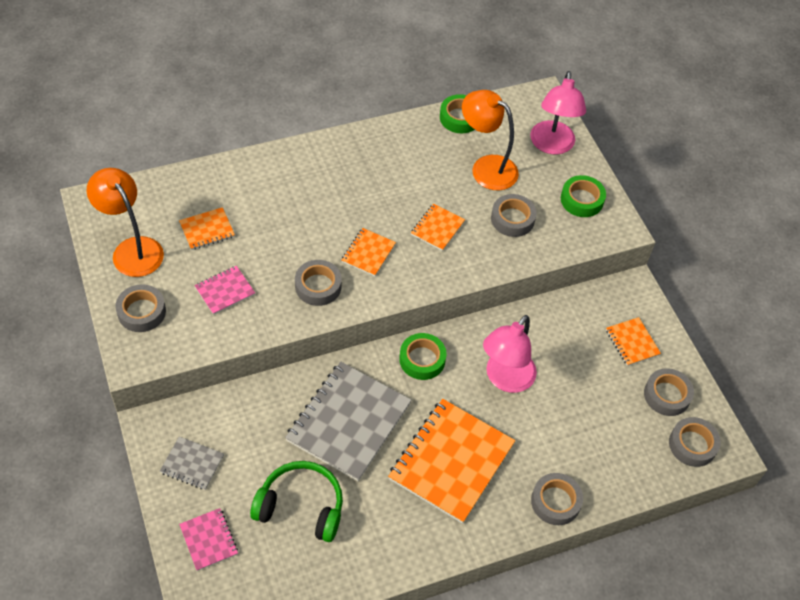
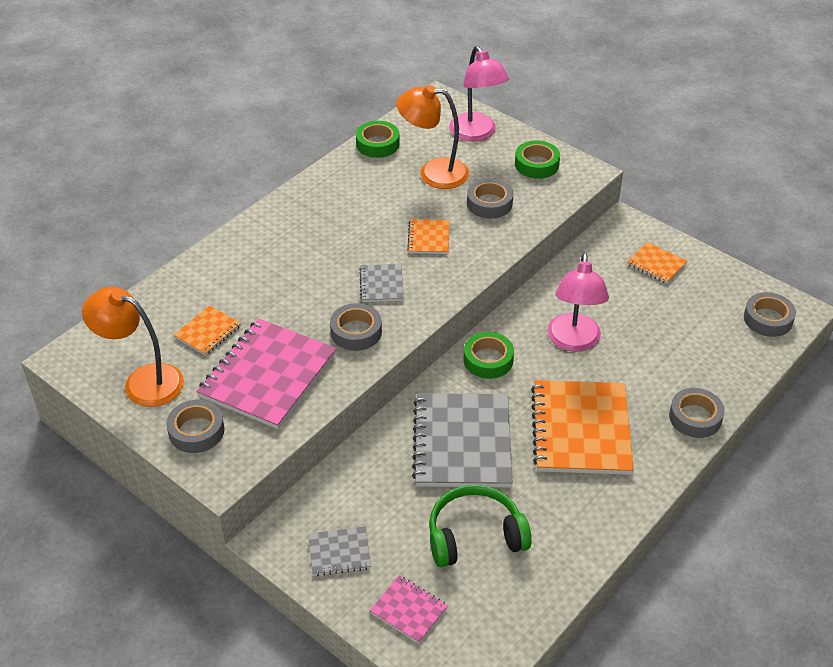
camera: 25 degrees left, 10 degrees down
pink notebook [195,266,255,315] -> pink notebook [196,318,337,429], size x2.10
orange notebook [342,228,396,276] -> grey notebook [359,264,404,302]
grey tape [644,368,694,416] -> none

